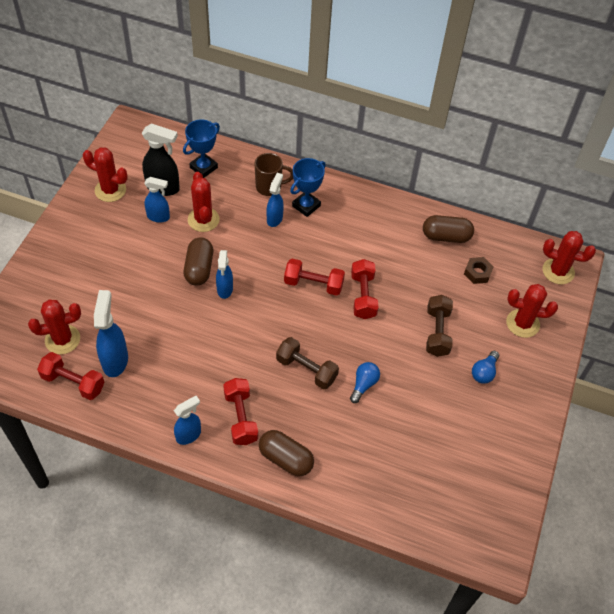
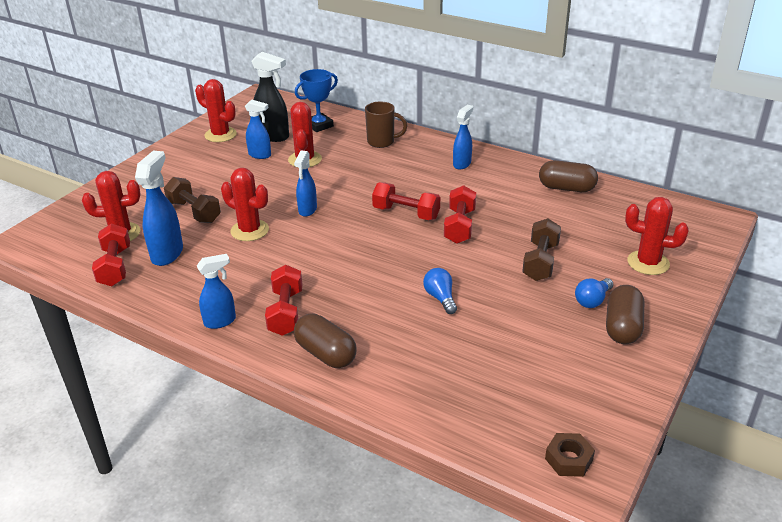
camera: 15 degrees right, 20 degrees down
red dumbbell [37,352,105,400] -> red dumbbell turned 45 degrees clockwise [92,224,130,286]
brown capsule [184,237,213,286] -> brown capsule moved to [606,285,644,344]
blue spray bottle [266,173,284,227] -> blue spray bottle moved to [453,105,473,170]
brown dumbbell [276,337,339,389] -> brown dumbbell moved to [164,177,221,223]
blue trophy [290,158,326,217] -> none
blue light bulb [350,362,380,403] -> blue light bulb turned 60 degrees counterclockwise [423,268,457,314]
brown nut [464,257,494,284] -> brown nut moved to [545,433,595,477]
red cactus [542,231,596,284] -> red cactus moved to [221,168,269,241]

